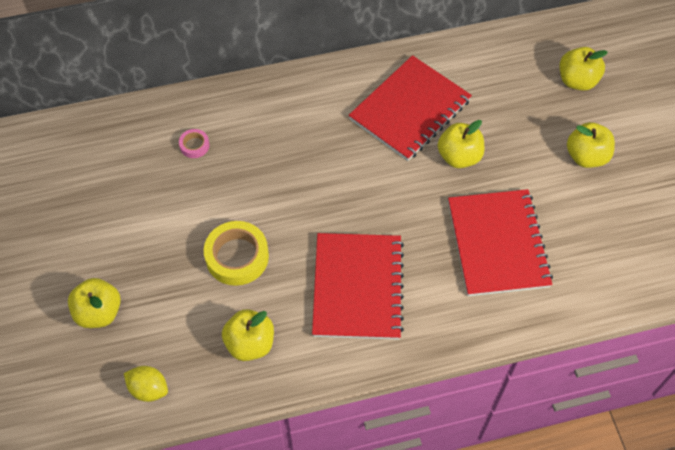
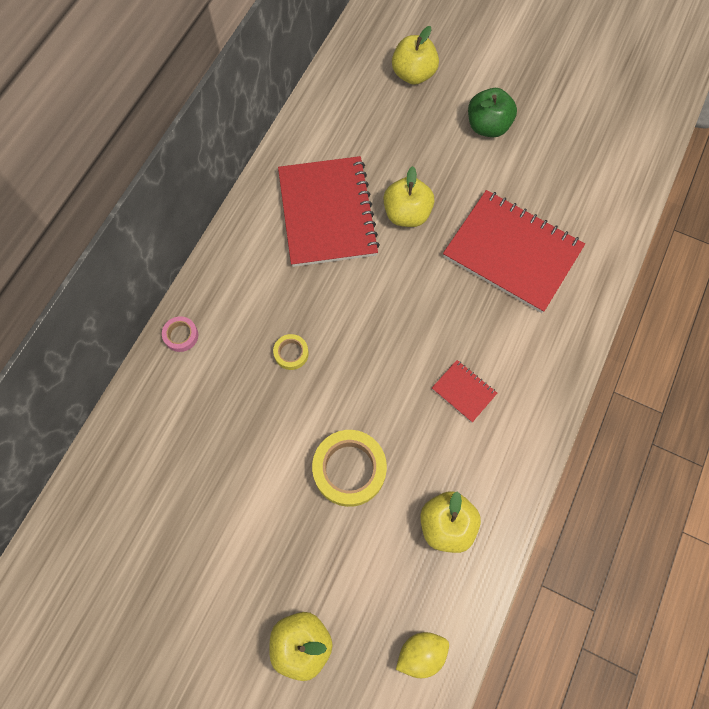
camera: 50 degrees left, 10 degrees up
pink tape [179,129,210,158] -> pink tape moved to [162,316,198,352]
red notebook [312,233,404,340] -> red notebook [432,360,497,422], size x0.43
yellow apple [567,122,615,168] -> green apple [468,88,517,137]
none -> yellow tape [273,334,309,370]

